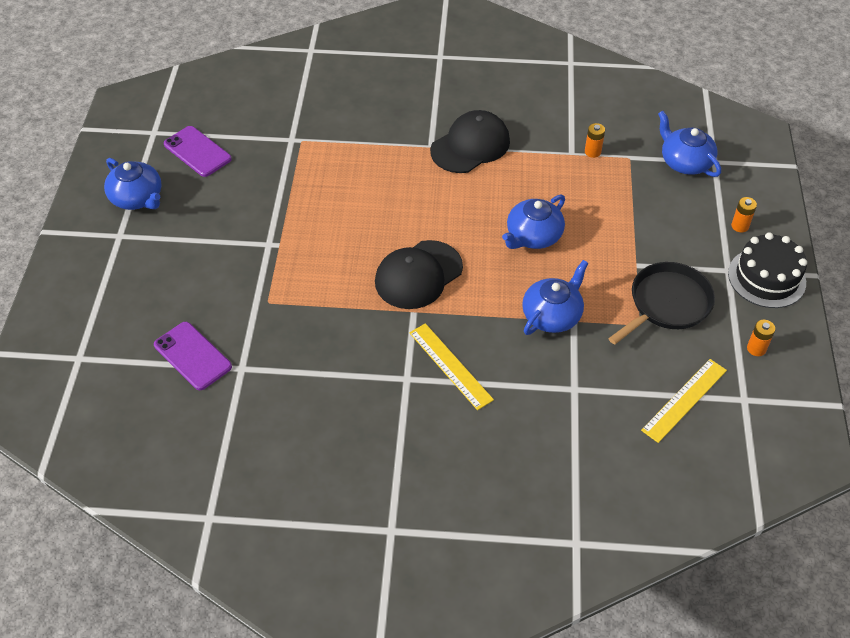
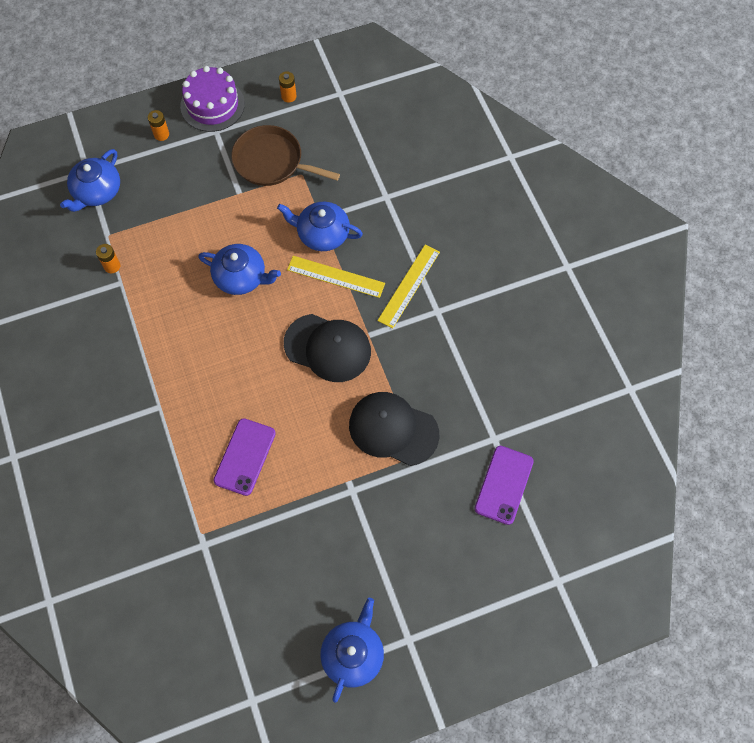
camera: 115 degrees left, 15 degrees up
purple phone [164,126,232,177] -> purple phone moved to [214,418,276,496]
black cap [430,110,510,173] -> black cap moved to [349,392,439,466]
black pan [608,262,715,345] -> brown pan [231,125,340,186]
yellow ruler [641,359,727,443] -> yellow ruler moved to [287,256,385,298]
black cake [728,233,807,308] -> purple cake [180,66,245,132]

